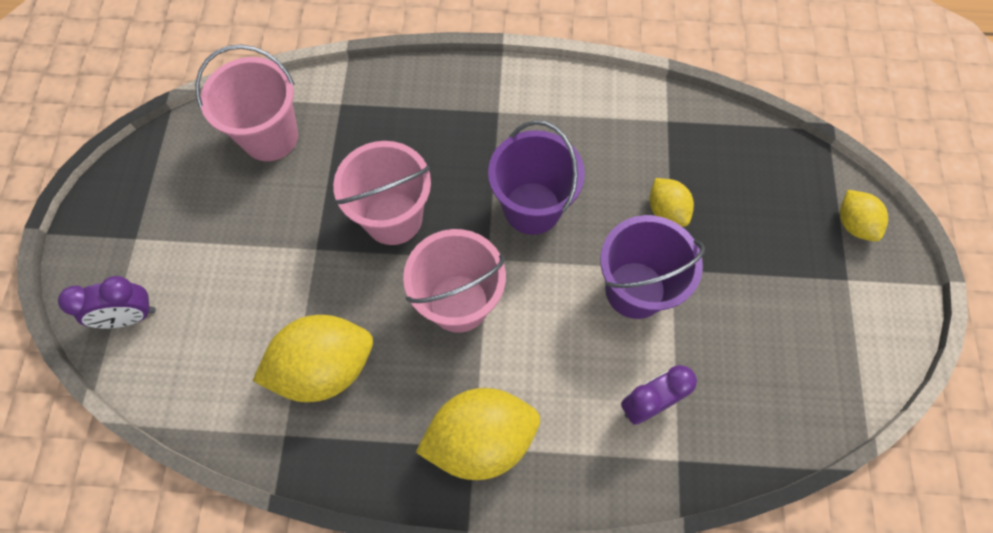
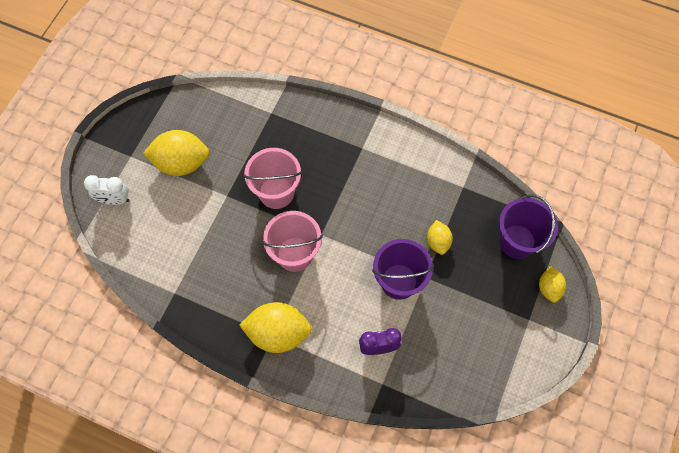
camera: 20 degrees right, 0 degrees up
purple clock [58,276,156,329] -> white clock [84,175,129,205]
pink bucket [195,44,298,161] -> none
yellow lemon [253,315,373,402] -> yellow lemon moved to [143,130,210,176]
purple bucket [488,120,585,235] -> purple bucket moved to [499,194,558,259]

